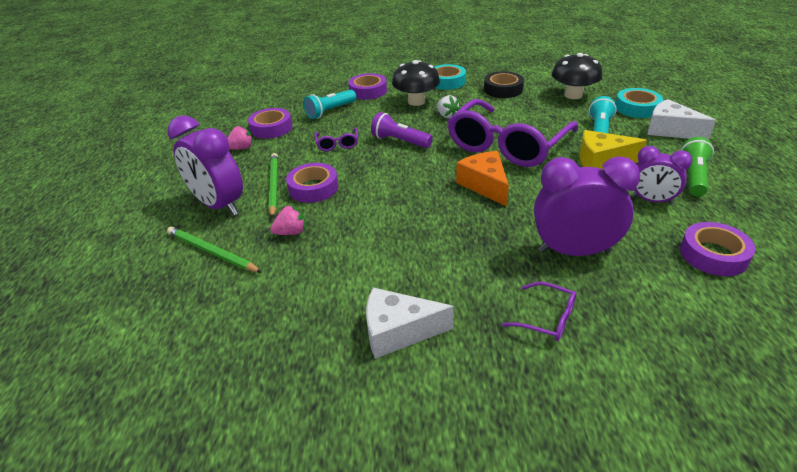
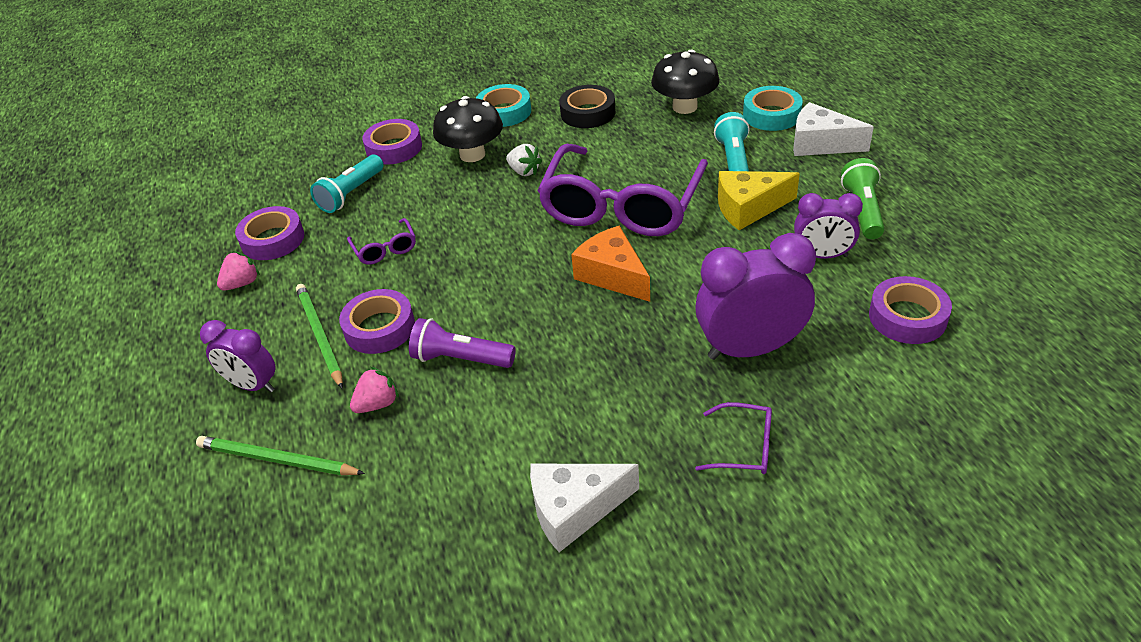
camera: 15 degrees left, 5 degrees up
purple clock [167,115,243,216] -> purple clock [200,320,276,393], size x0.61
purple flashlight [371,112,433,148] -> purple flashlight moved to [409,318,516,368]

